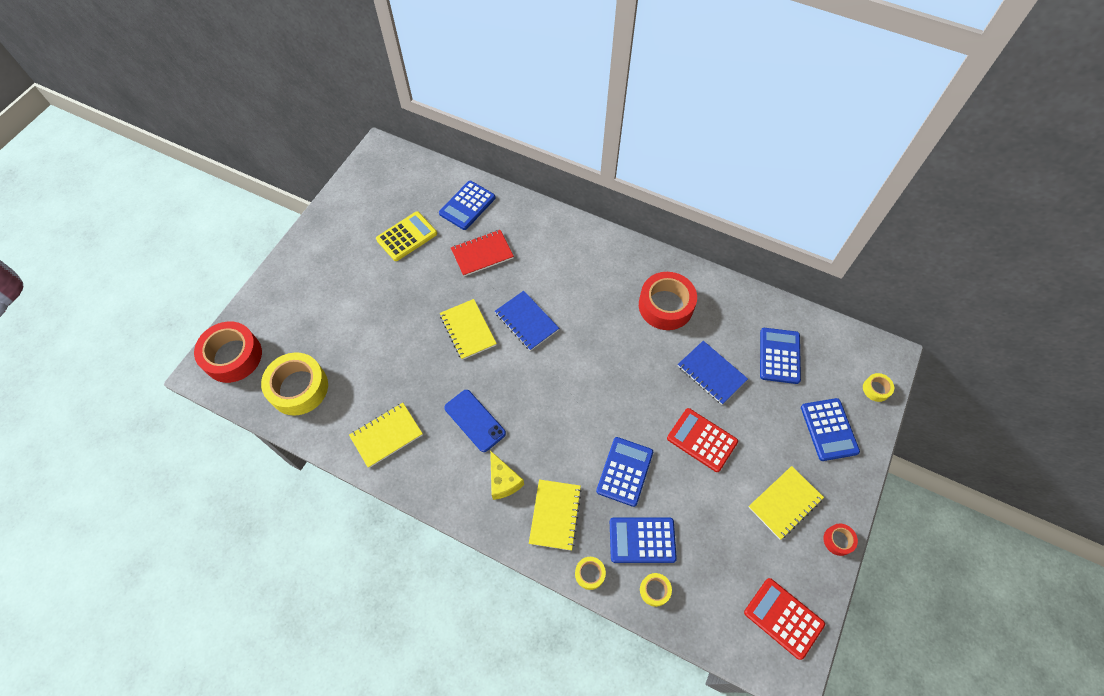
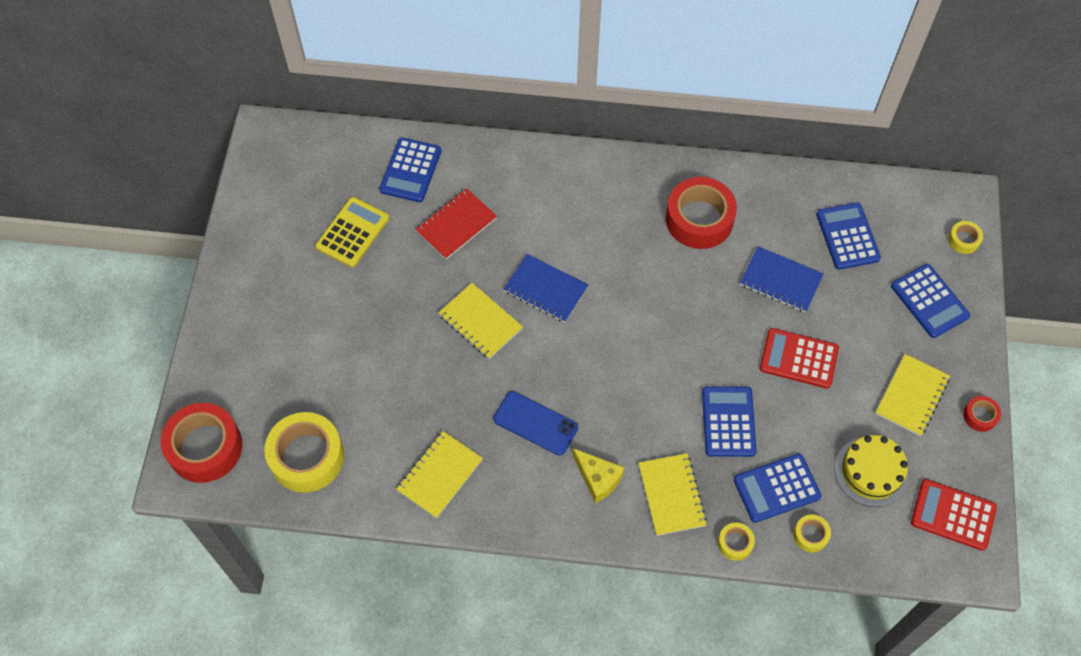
camera: 20 degrees left, 0 degrees up
none -> yellow cake [835,435,909,507]

